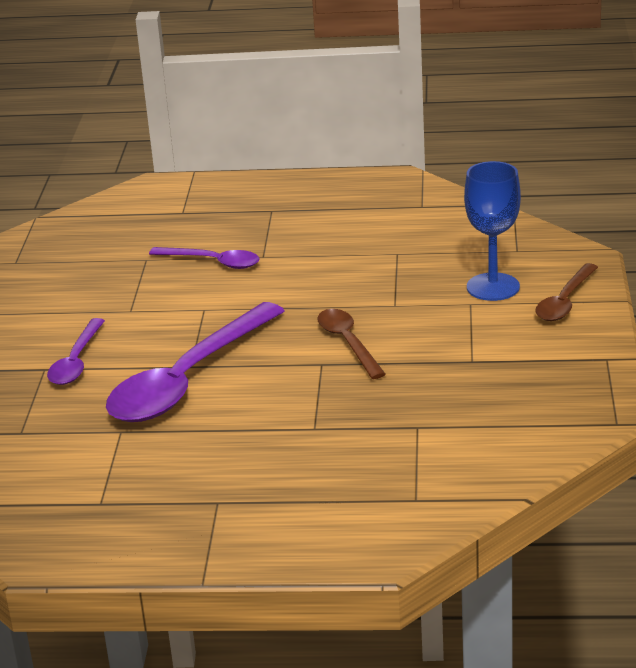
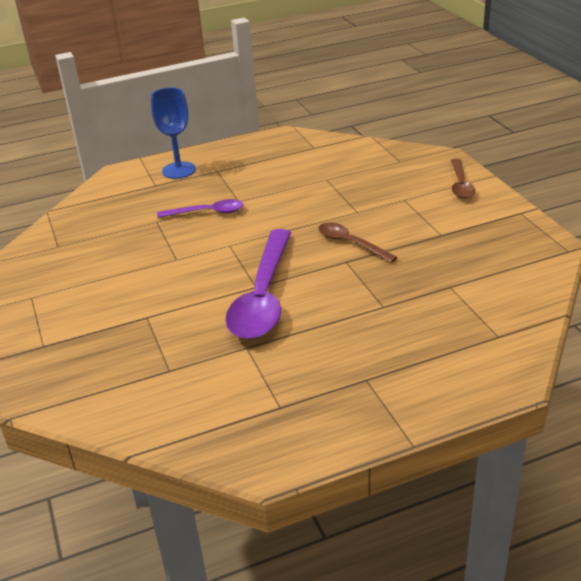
camera: 25 degrees left, 5 degrees up
purple spoon [47,318,105,385] -> none
blue goblet [464,161,521,301] -> blue goblet moved to [151,87,196,179]

